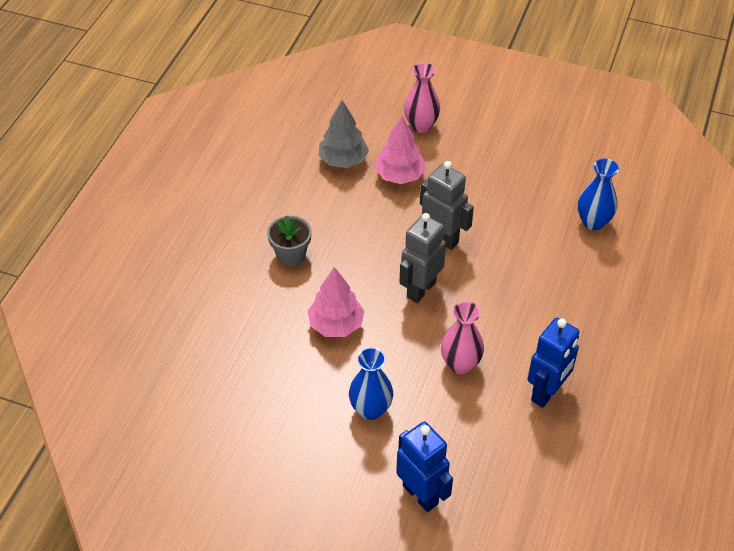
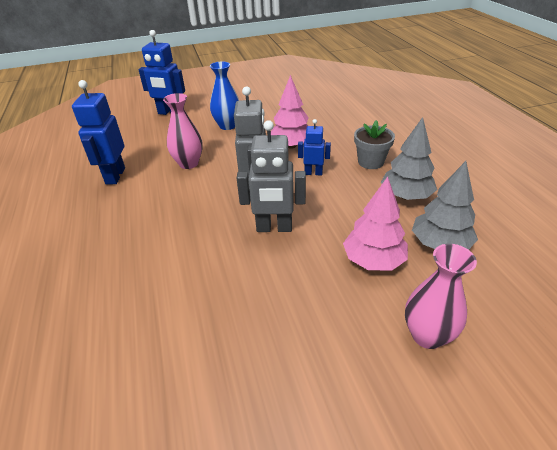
camera: 145 degrees right, 10 degrees down
blue vase [578,158,619,230] -> none
none -> blue robot [298,119,331,175]
none -> grey tree [381,117,437,200]

